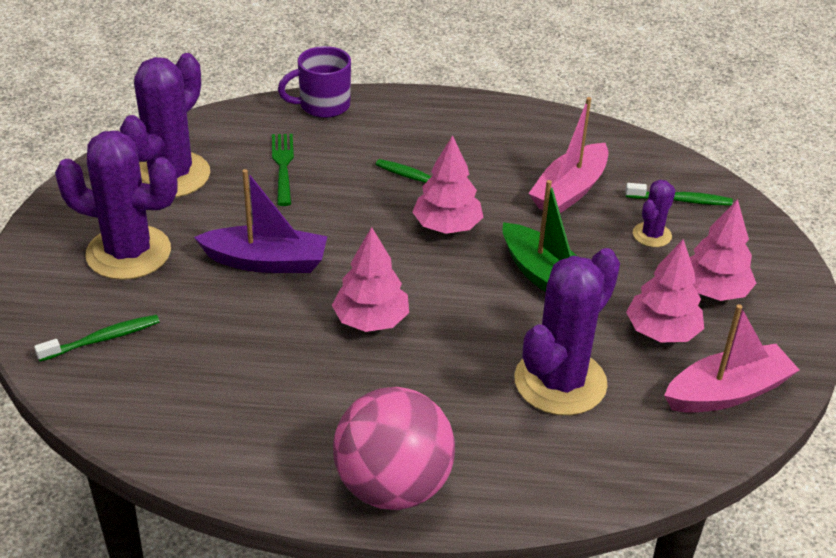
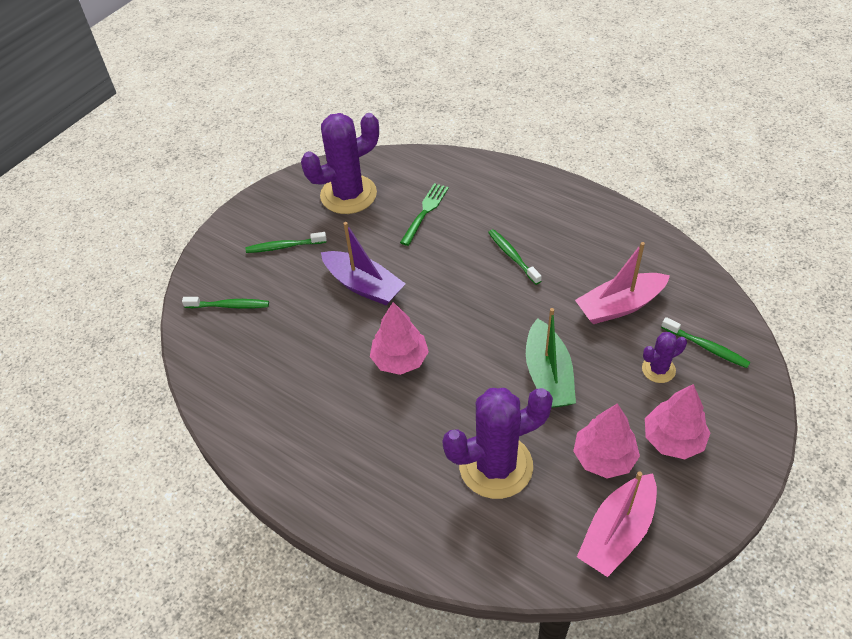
camera: 35 degrees right, 10 degrees up
purple cactus [55,131,178,280] -> green toothbrush [246,232,327,253]
purple mug [278,46,351,118] -> none
pink ball [333,387,455,510] -> none
pink tree [412,135,483,234] -> none
pink boat [664,304,799,413] -> pink boat turned 120 degrees clockwise [577,471,657,577]

